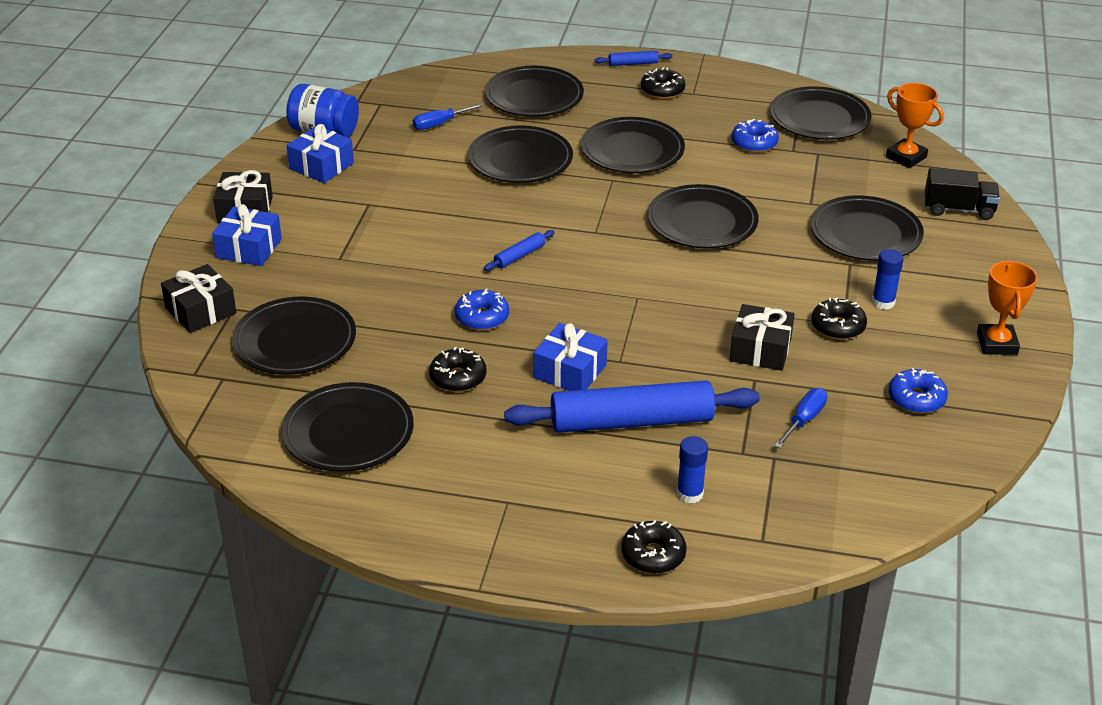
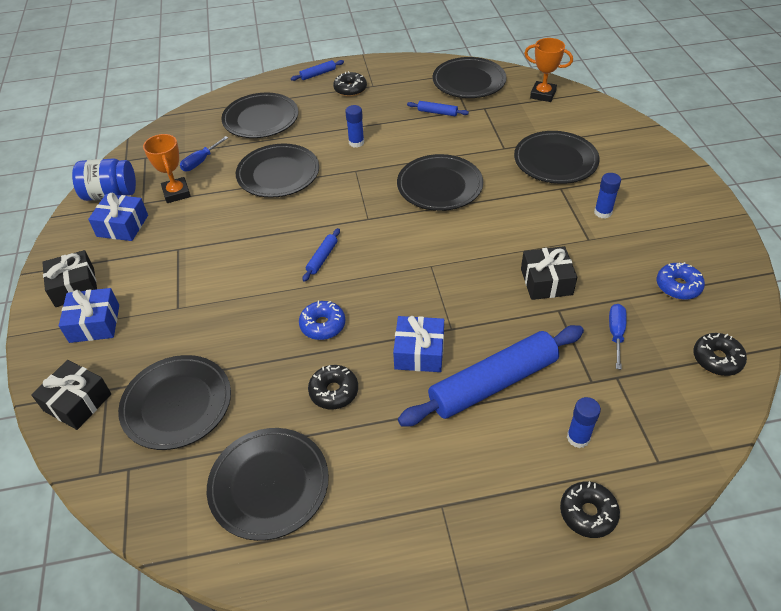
camera: 20 degrees left, 10 degrees up
black plate [581,117,685,173] -> blue glue stick [345,105,364,148]
blue donut [732,119,779,153] -> blue rolling pin [407,101,469,116]
black donut [811,298,867,340] -> black donut moved to [693,333,747,376]
black truck [925,168,1000,220] -> none
orange trophy [977,260,1038,355] -> orange trophy moved to [143,134,191,203]

